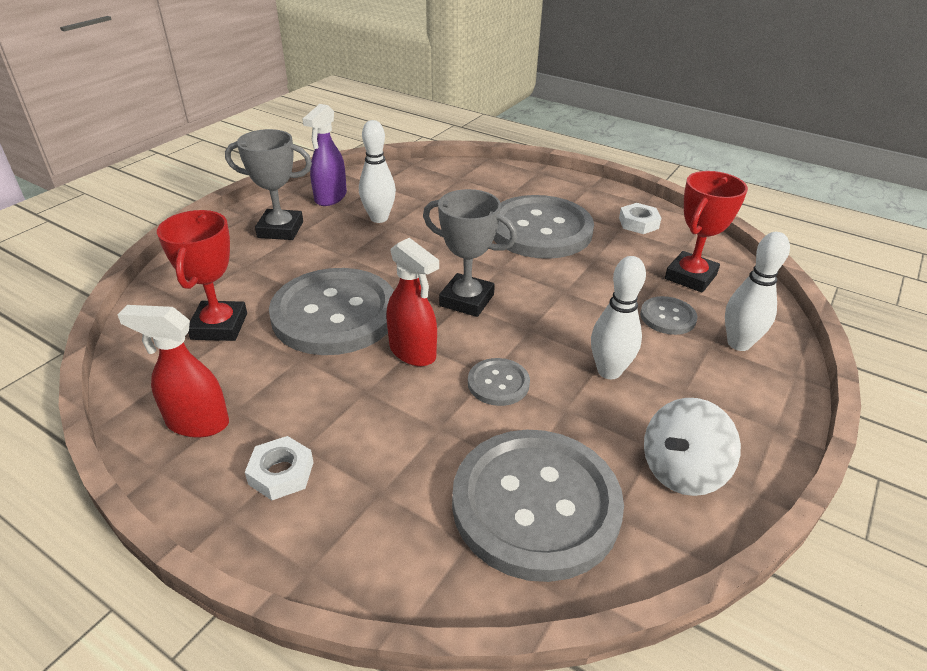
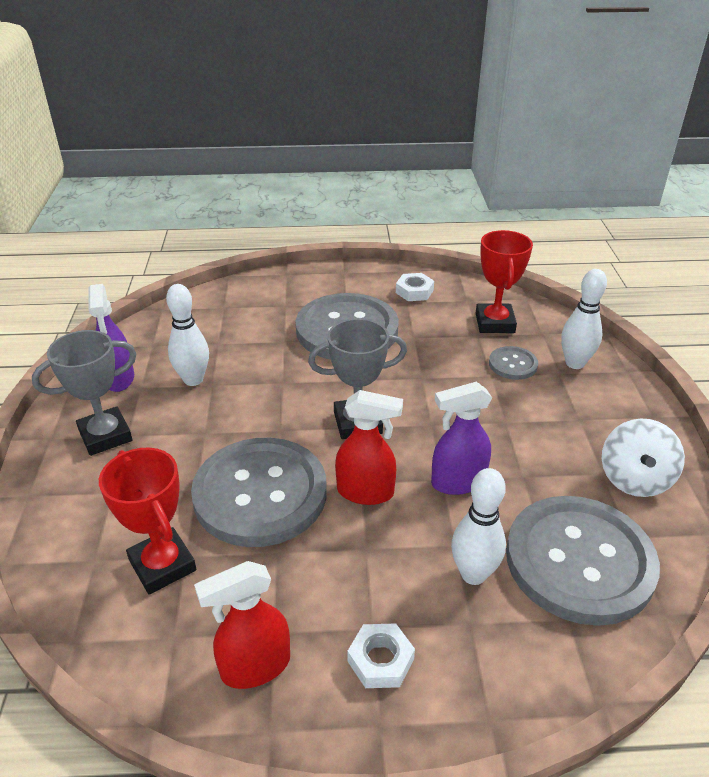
camera: 35 degrees left, 0 degrees up
grey button [468,358,530,406] -> purple spray bottle [431,382,492,495]
white bowling pin [591,256,646,379] -> white bowling pin moved to [451,468,506,585]

